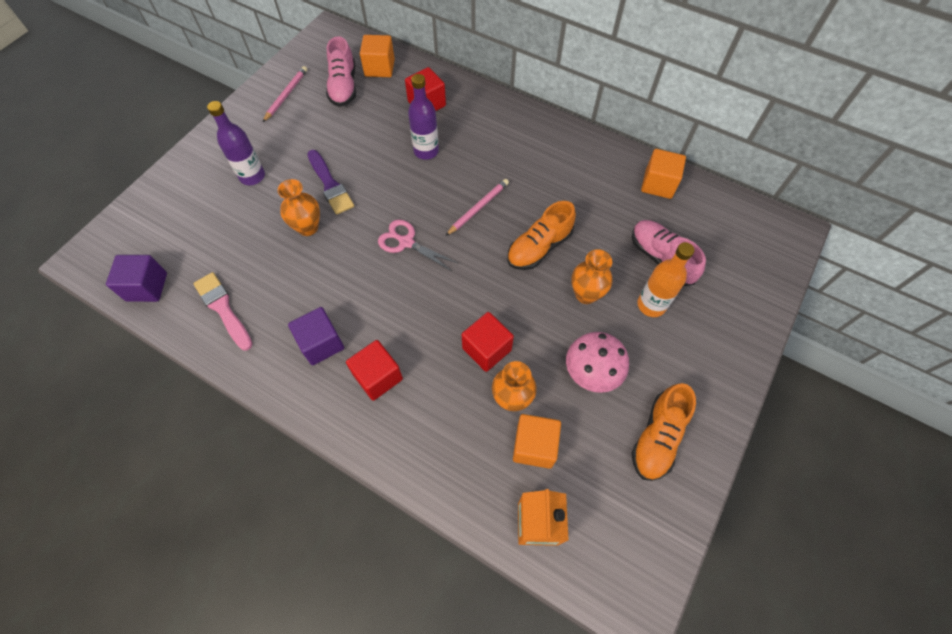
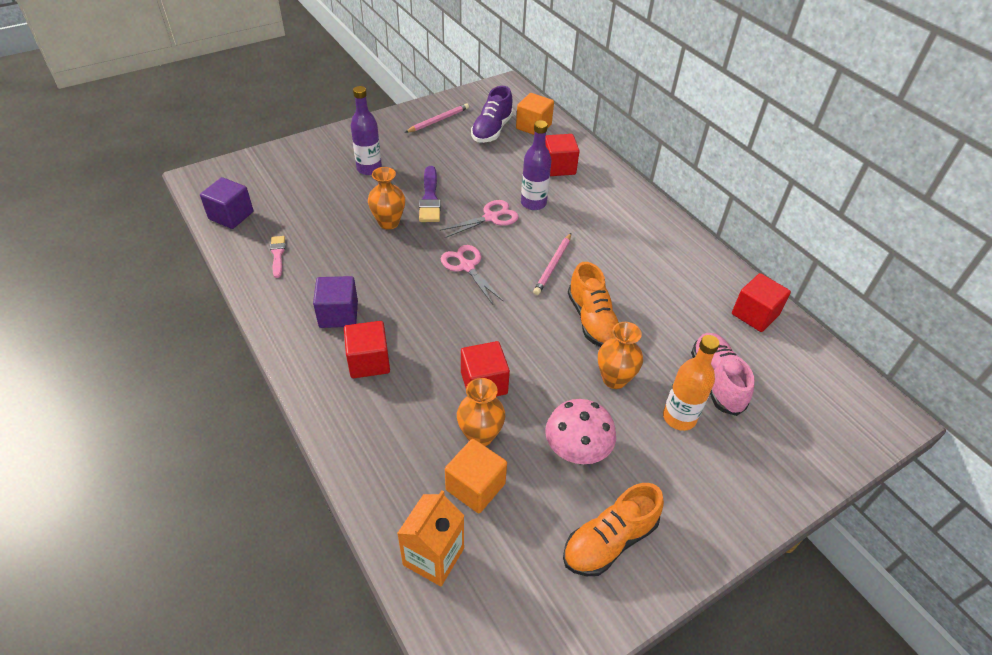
camera: 25 degrees right, 15 degrees down
pink brush [193,272,253,350] -> pink brush [270,236,285,278], size x0.61
pink shoe [326,36,356,107] -> purple shoe [471,86,513,143]
pink pencil [446,179,509,236] -> pink pencil turned 135 degrees clockwise [533,233,571,295]
orange shoe [507,201,576,270] -> orange shoe turned 90 degrees counterclockwise [568,262,619,347]
orange cube [641,149,686,199] -> red cube [732,273,791,332]
none -> pink scissors [439,200,519,238]

